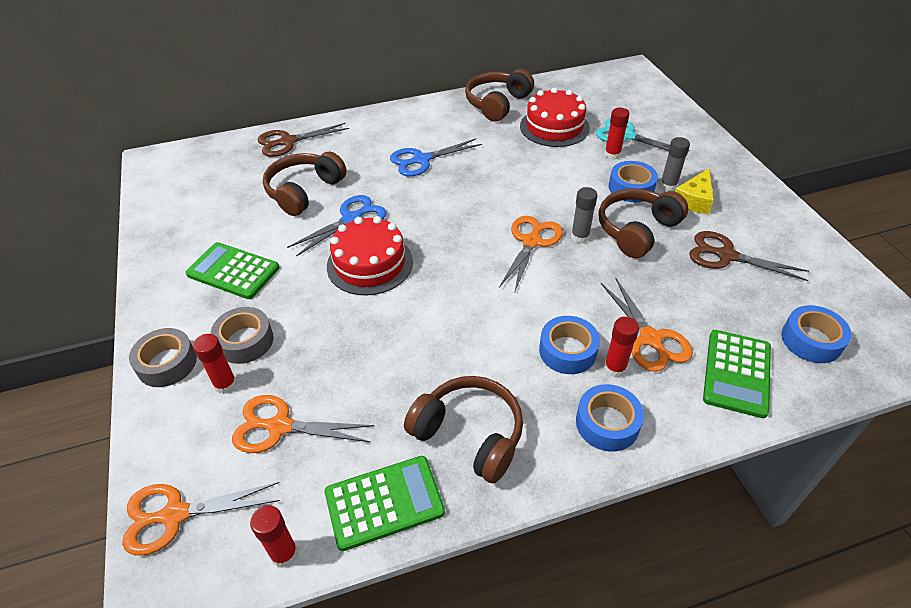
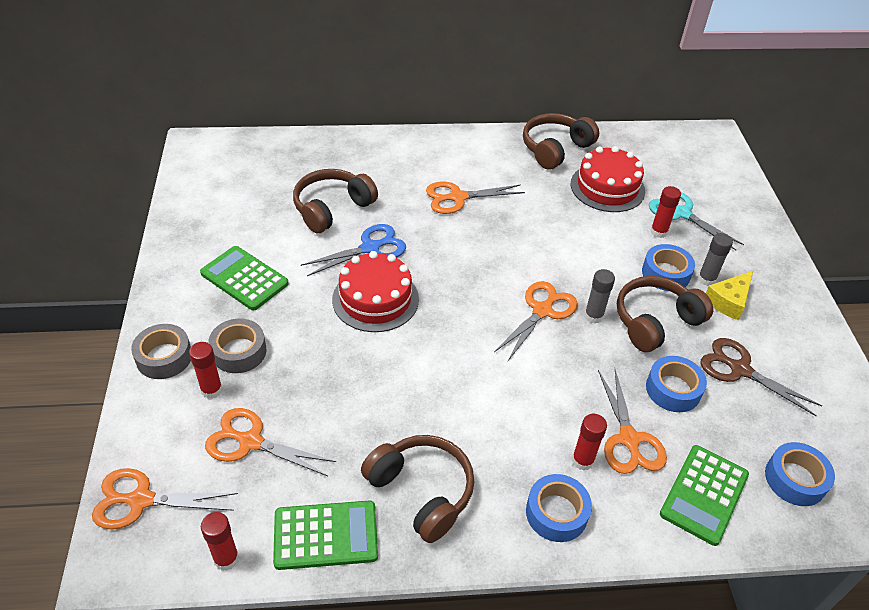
camera: 10 degrees right, 0 degrees up
brown scissors [257,123,349,157] -> none
blue scissors [390,138,482,176] -> orange scissors [426,182,525,214]
blue tape [539,316,600,374] -> blue tape moved to [646,356,707,412]

